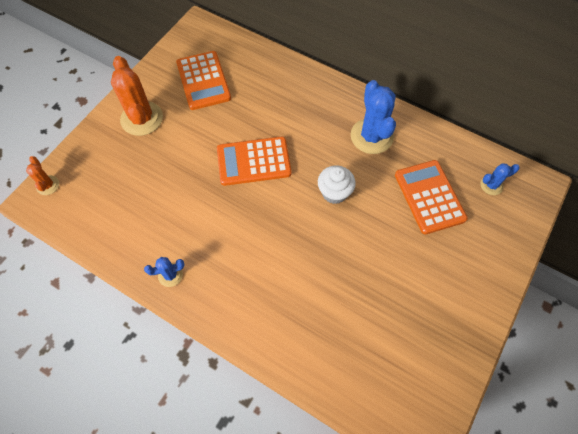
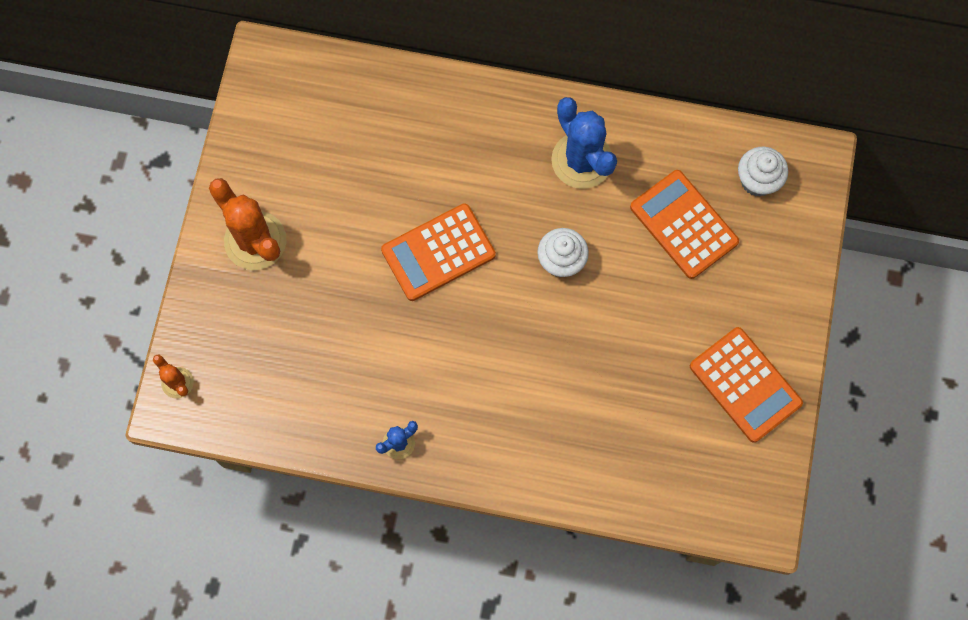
camera: 20 degrees left, 10 degrees up
orange calculator [176,51,231,110] -> orange calculator moved to [690,327,803,443]
blue cactus [480,164,520,195] -> white cupcake [738,147,788,197]

